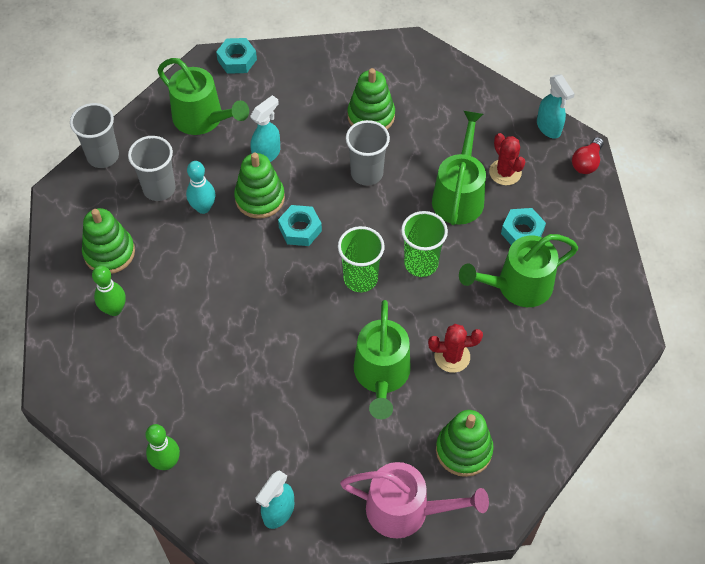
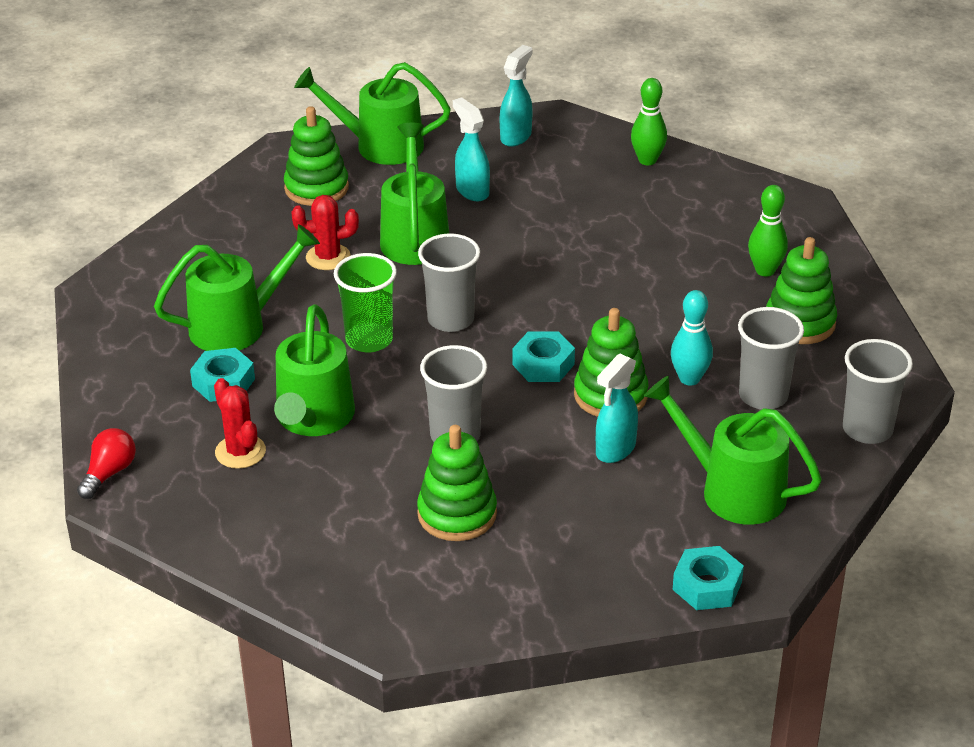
camera: 175 degrees right, 20 degrees down
green cup [338,226,385,292] -> grey cup [418,233,480,332]
pink watering can [340,462,489,539] -> green watering can [294,62,451,165]
turquoise spray bottle [537,74,575,139] -> turquoise spray bottle moved to [453,97,490,201]

